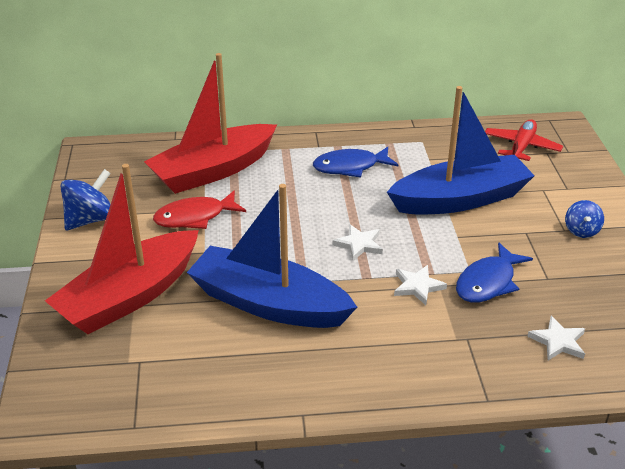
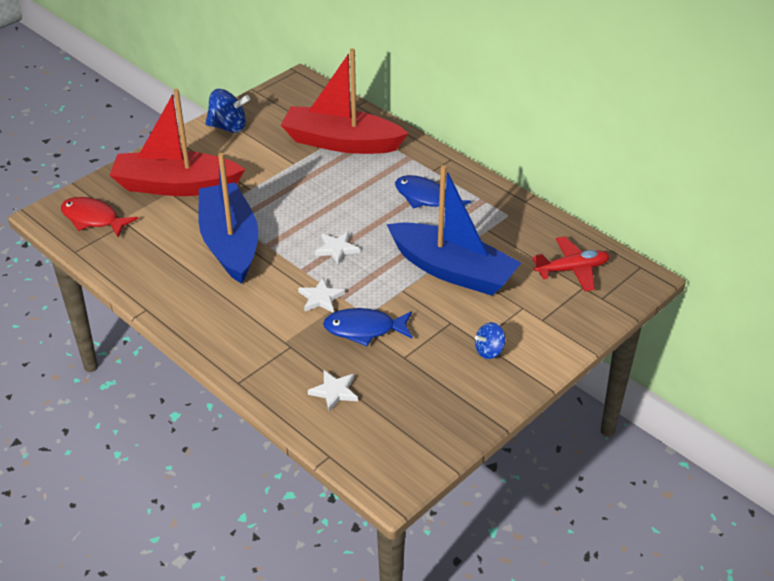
camera: 50 degrees right, 5 degrees up
red fish [153,190,246,229] -> red fish moved to [61,197,138,237]

